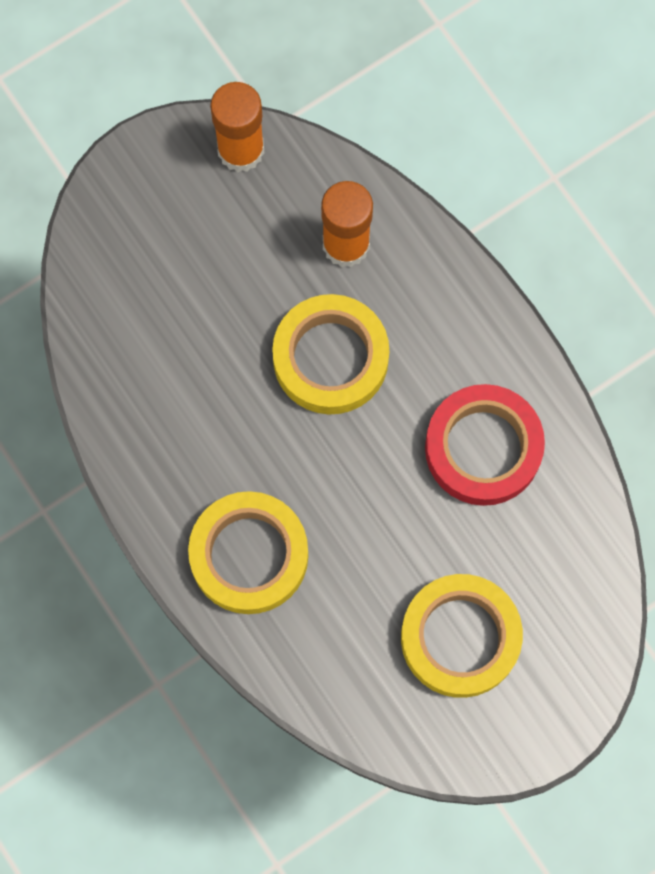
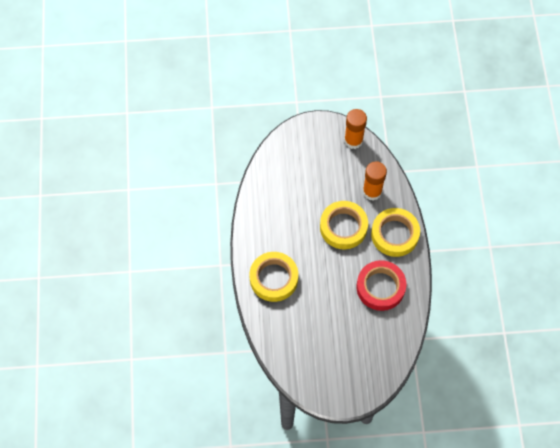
camera: 30 degrees right, 10 degrees down
yellow tape [401,574,523,698] -> yellow tape moved to [371,208,420,257]

